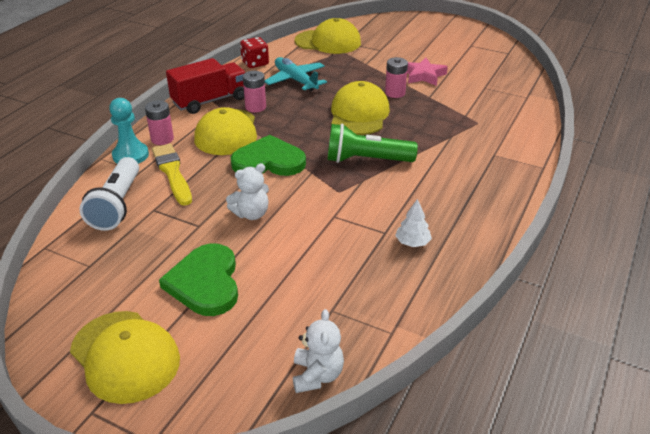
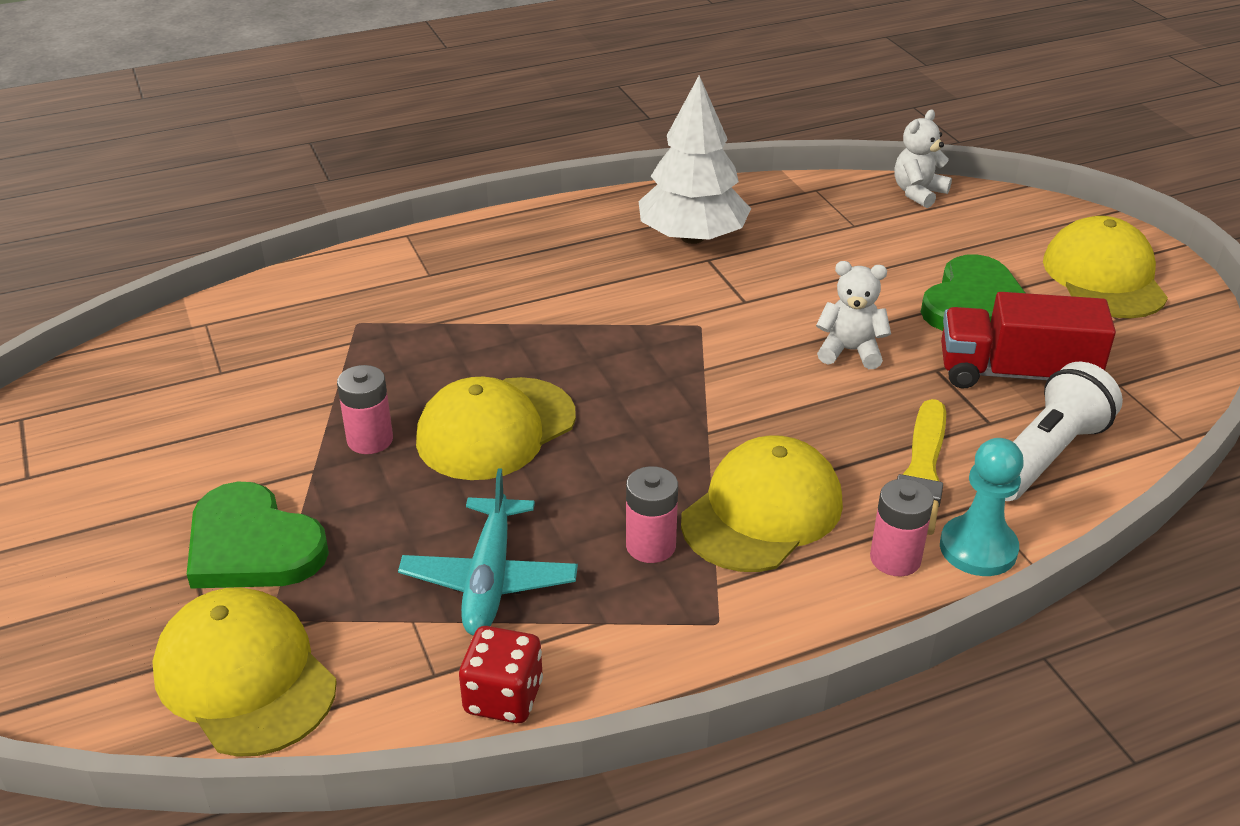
camera: 140 degrees left, 0 degrees up
red truck [166,58,246,114] -> red truck moved to [941,292,1116,389]
green heart [231,135,306,176] -> green heart moved to [187,482,329,588]
green flashlight [328,124,418,163] -> none
white tree [395,199,432,247] -> white tree [639,75,751,244], size x2.29
pink star [407,58,448,86] -> none

